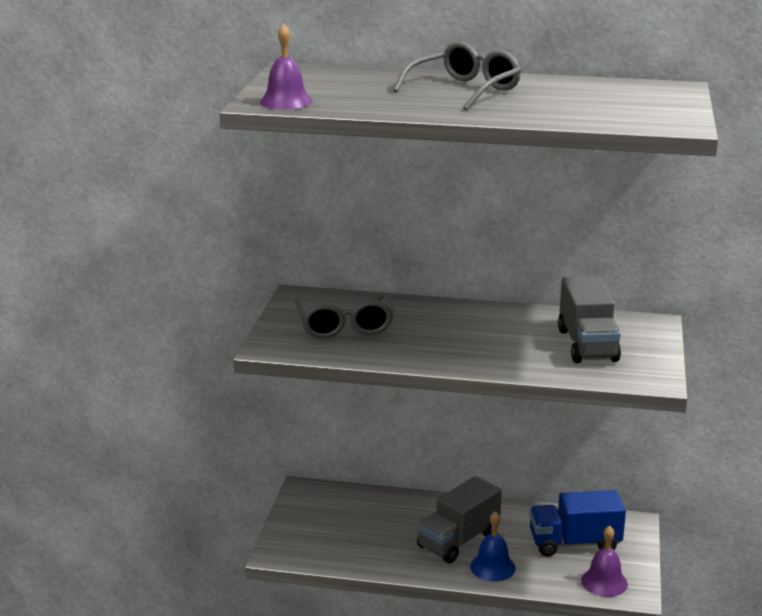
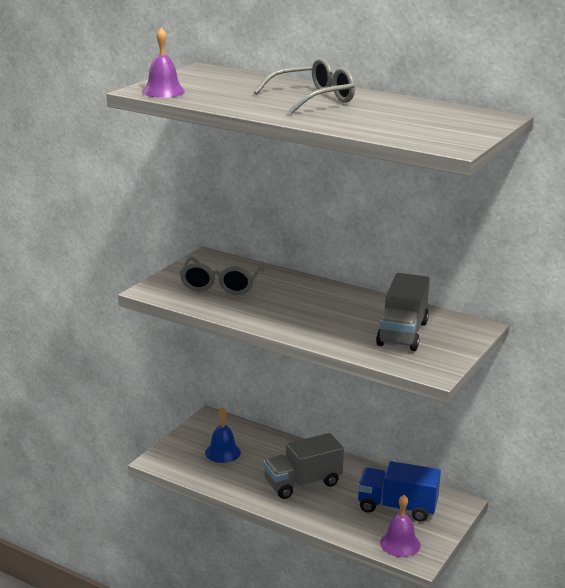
camera: 20 degrees right, 0 degrees up
blue bell [470,511,516,582] -> blue bell moved to [205,407,241,463]

